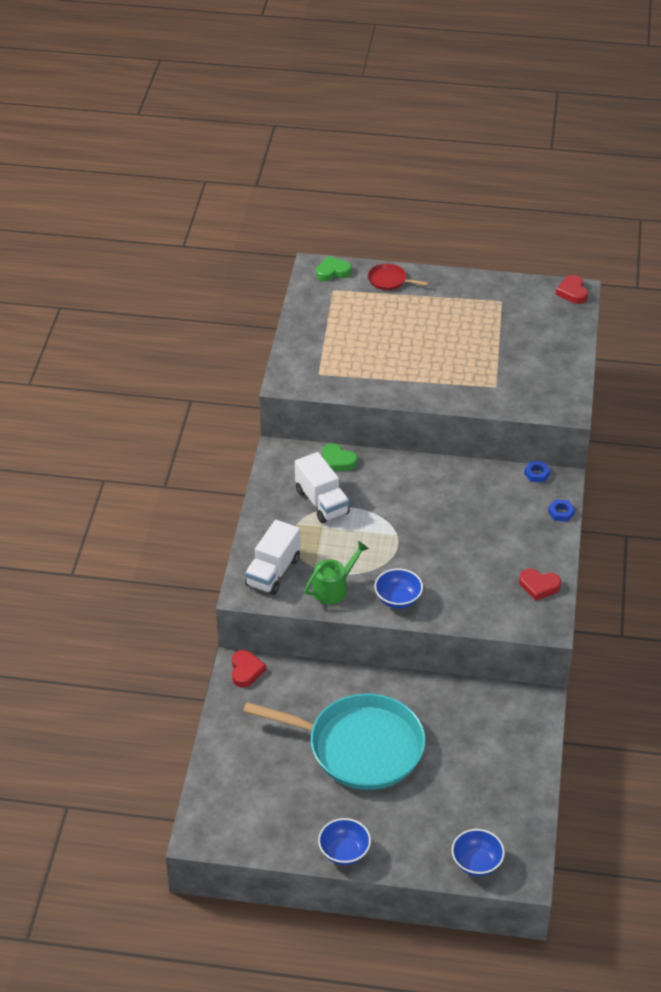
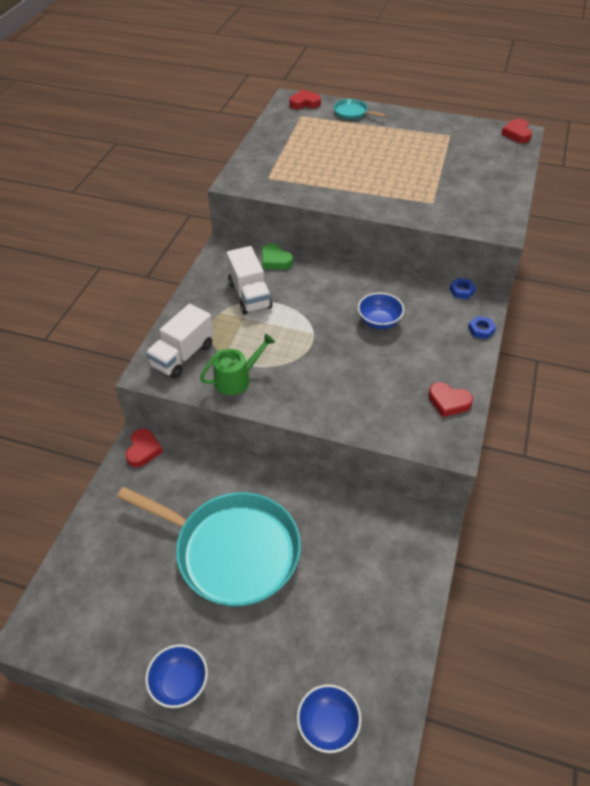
camera: 10 degrees right, 5 degrees up
green heart [316,256,352,281] -> red heart [289,90,321,109]
red pan [368,264,428,290] -> turquoise pan [333,99,386,119]
blue bowl [374,568,423,609] -> blue bowl moved to [358,293,404,329]

